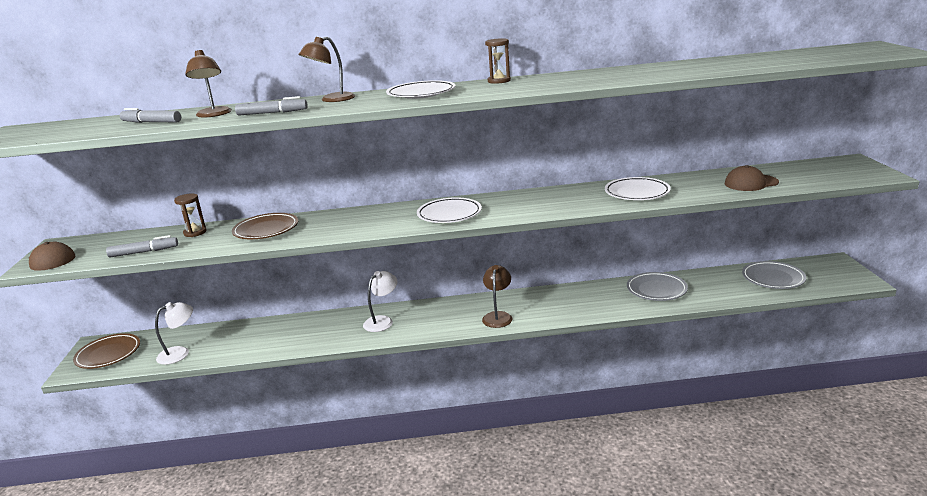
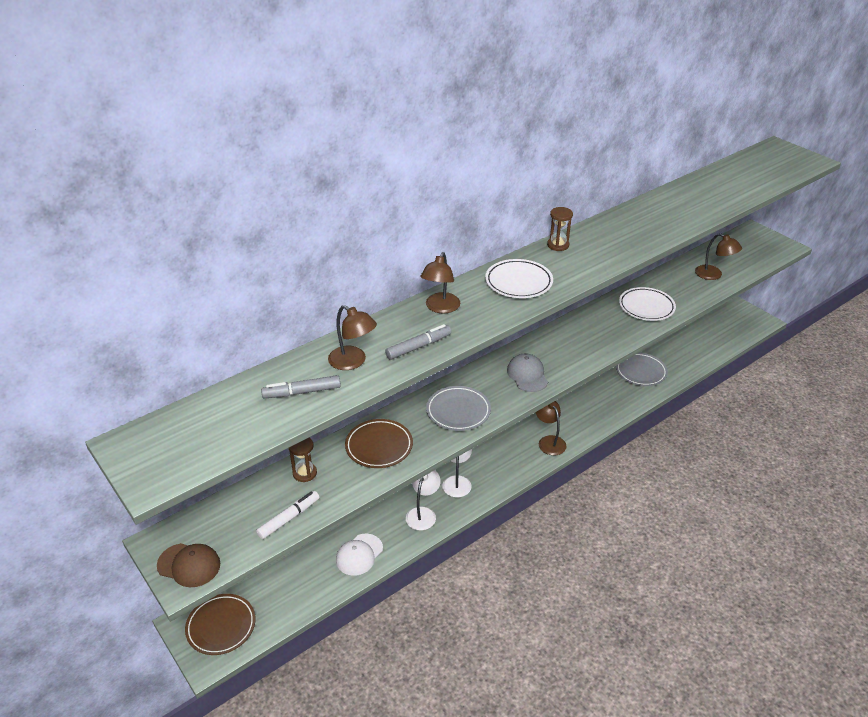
camera: 35 degrees left, 15 degrees up
grey marker [106,235,178,257] -> white marker [256,491,319,539]
white lamp [155,302,193,365] -> white lamp moved to [406,470,441,530]
white plate [417,197,482,223] -> grey cap [507,353,548,392]
brown cap [724,165,779,191] -> brown lamp [695,233,742,280]
grey plate [742,261,806,289] -> grey plate moved to [426,386,491,431]
none -> white cap [336,534,383,576]

